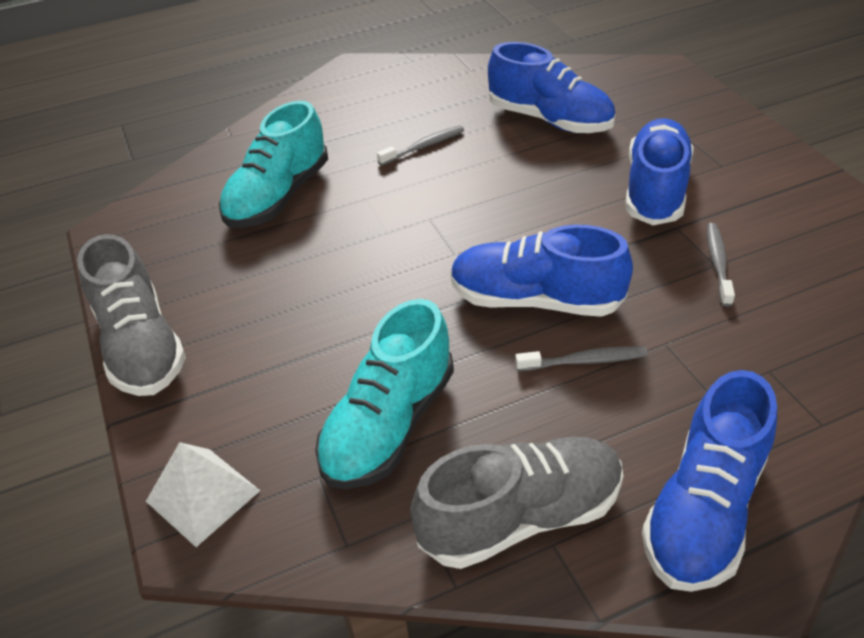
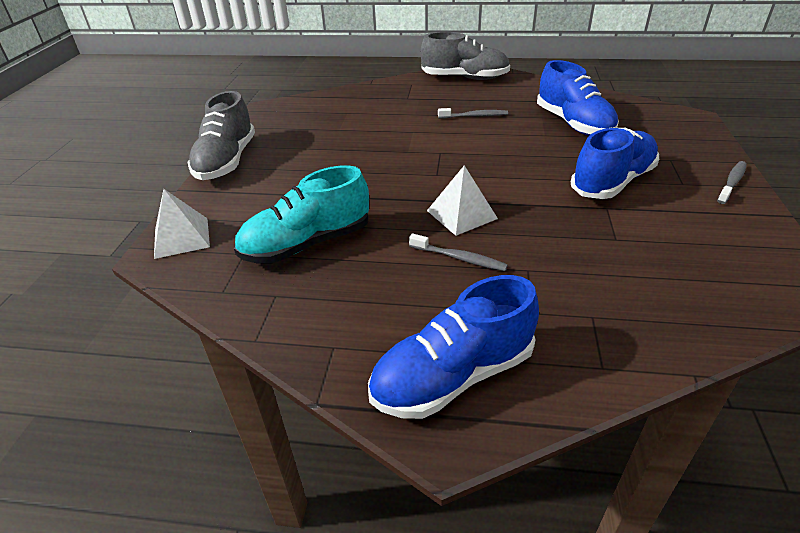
camera: 30 degrees right, 5 degrees down
turquoise shoe [219,101,328,228] -> none
grey shoe [411,437,623,569] -> grey shoe moved to [421,32,510,80]
blue shoe [450,225,633,317] -> white pyramid [427,165,498,236]
grey toothbrush [707,223,735,307] -> grey toothbrush moved to [717,161,747,204]

